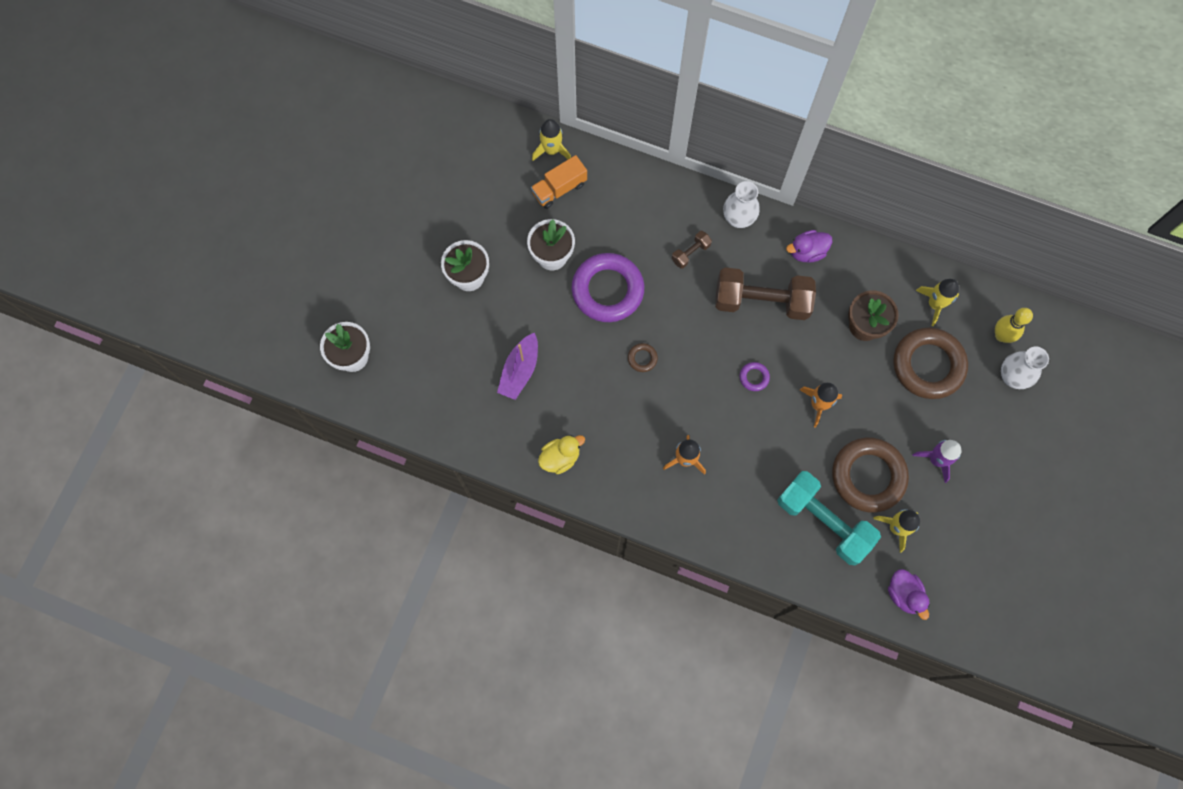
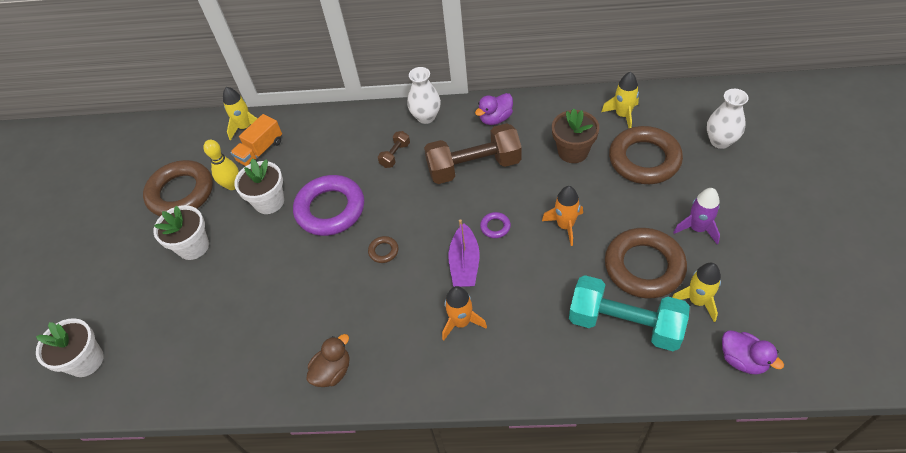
camera: 15 degrees left, 20 degrees down
purple boat [497,332,538,400] -> purple boat moved to [448,219,480,287]
yellow duck [538,435,585,474] -> brown duck [306,334,350,387]
yellow bowling pin [995,308,1033,343] -> yellow bowling pin moved to [203,140,239,190]
none -> brown ring [143,160,213,216]

